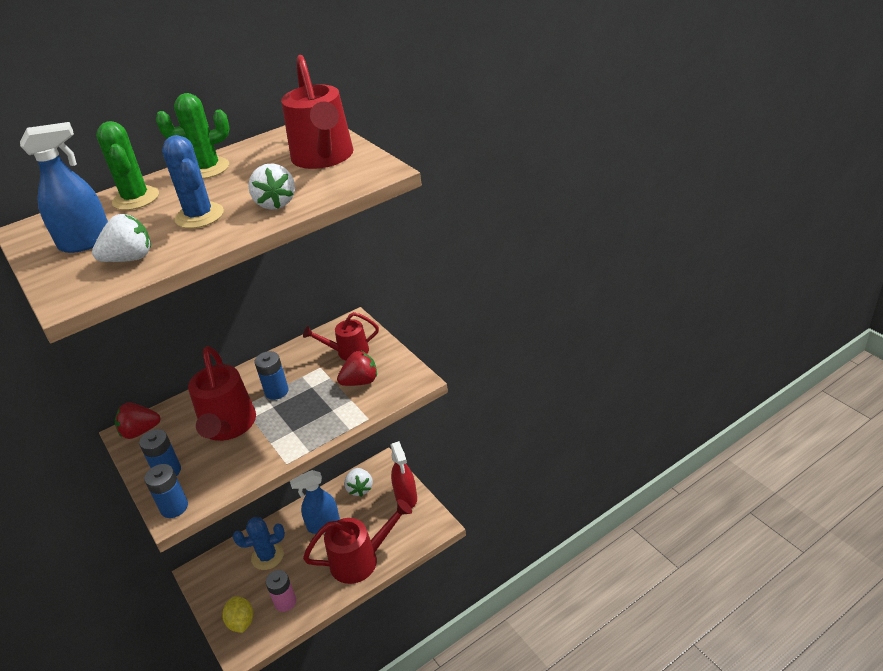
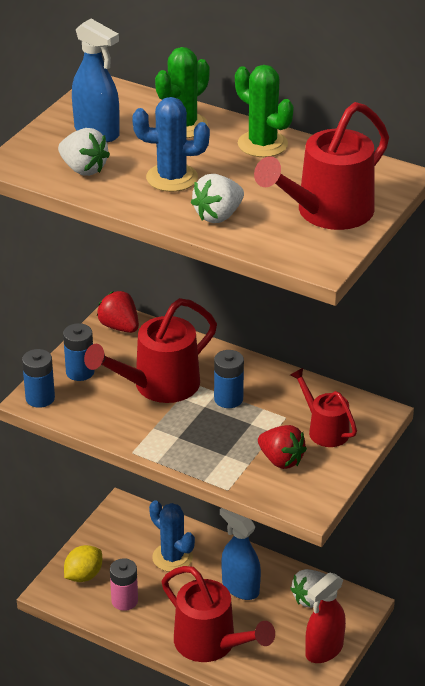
camera: 60 degrees right, 0 degrees up
blue cactus [162,135,224,229] -> blue cactus turned 60 degrees clockwise [132,97,210,192]

